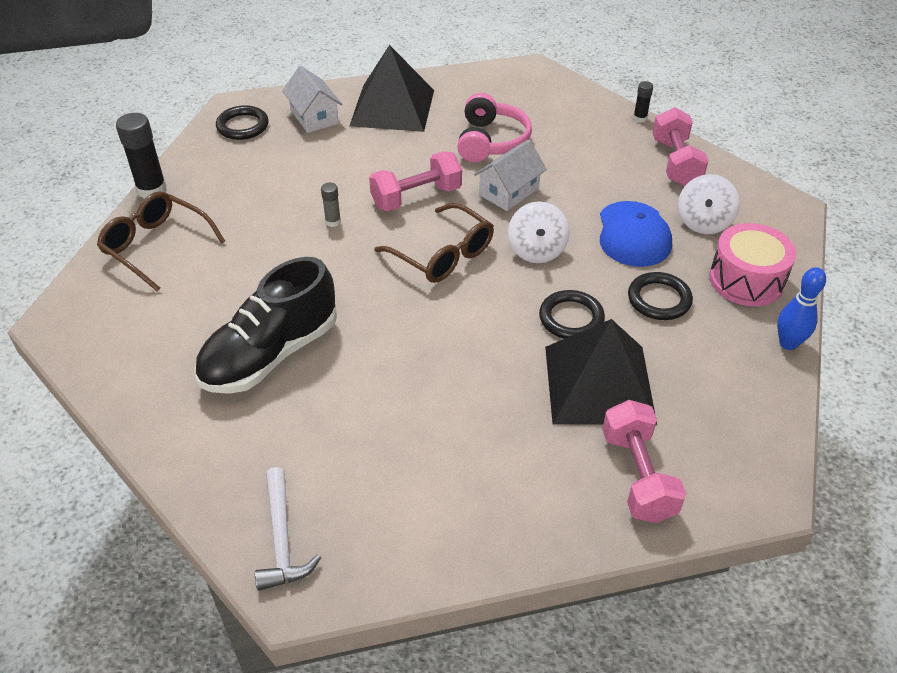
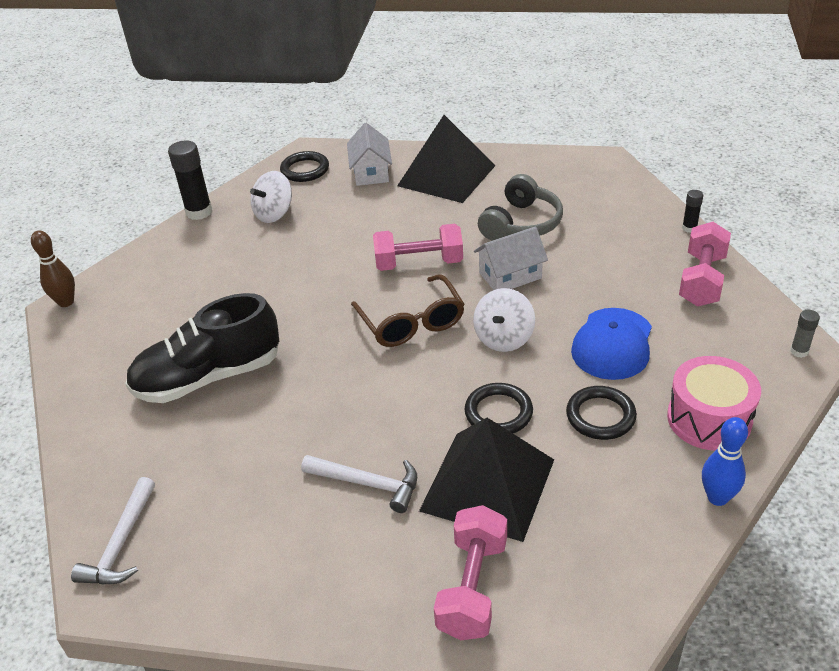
camera: 25 degrees right, 5 degrees down
brown glasses [97,191,225,291] -> none
grey glue stick [321,183,341,227] -> grey glue stick moved to [790,310,820,358]
pink headphones [457,93,532,162] -> grey headphones [478,174,563,241]
white spinning top [678,174,740,234] -> white spinning top moved to [250,171,292,223]
none -> brown bowling pin [31,230,75,307]
none -> white hammer [301,455,417,513]

